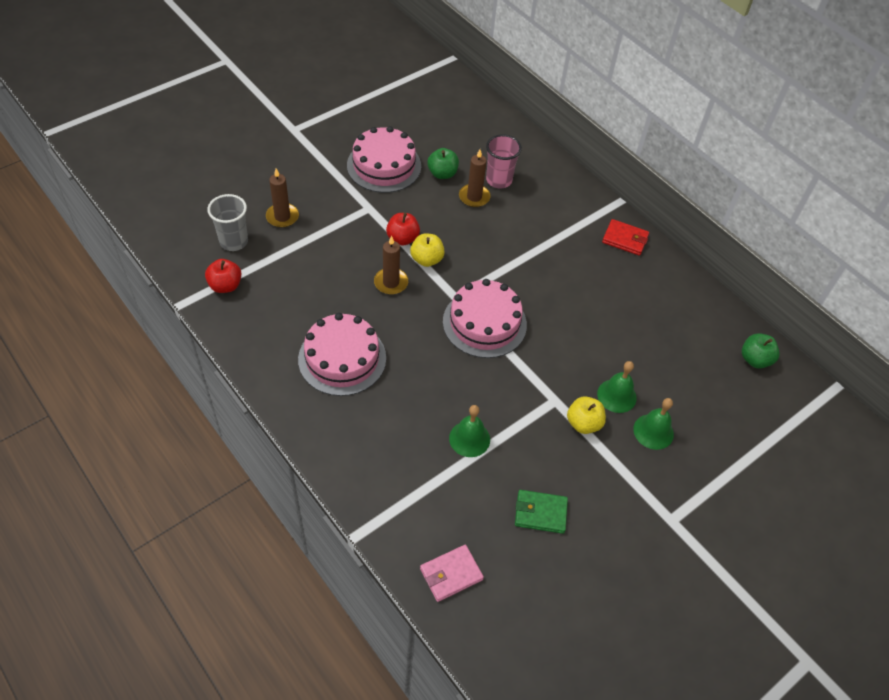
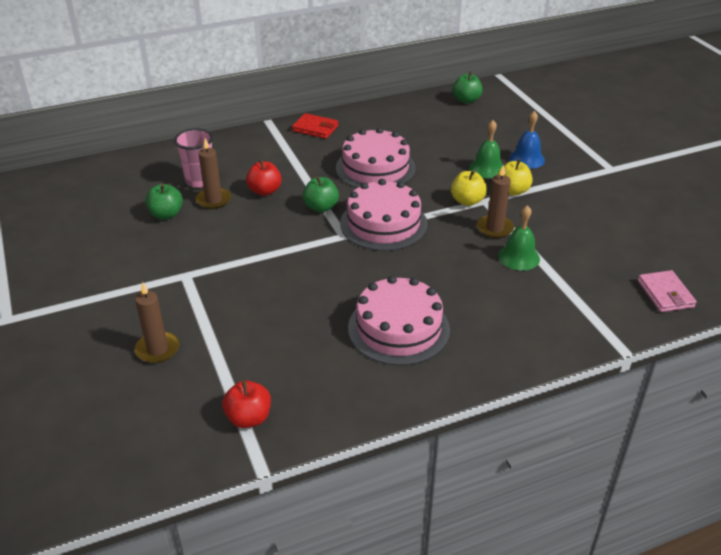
camera: 70 degrees left, 15 degrees down
grey cup [207,194,248,251] -> none
pink cake [347,126,421,193] -> pink cake moved to [336,128,416,188]
brown candle [374,236,408,295] -> brown candle moved to [477,165,514,238]
red apple [386,213,420,246] -> red apple moved to [246,159,282,196]
yellow apple [410,233,445,267] -> yellow apple moved to [451,170,487,206]
green wallet [515,490,568,534] -> none
red wallet [602,219,649,256] -> red wallet turned 75 degrees clockwise [292,113,338,139]
green bell [633,398,674,450] -> blue bell [509,111,545,169]
none -> green apple [303,176,339,212]

